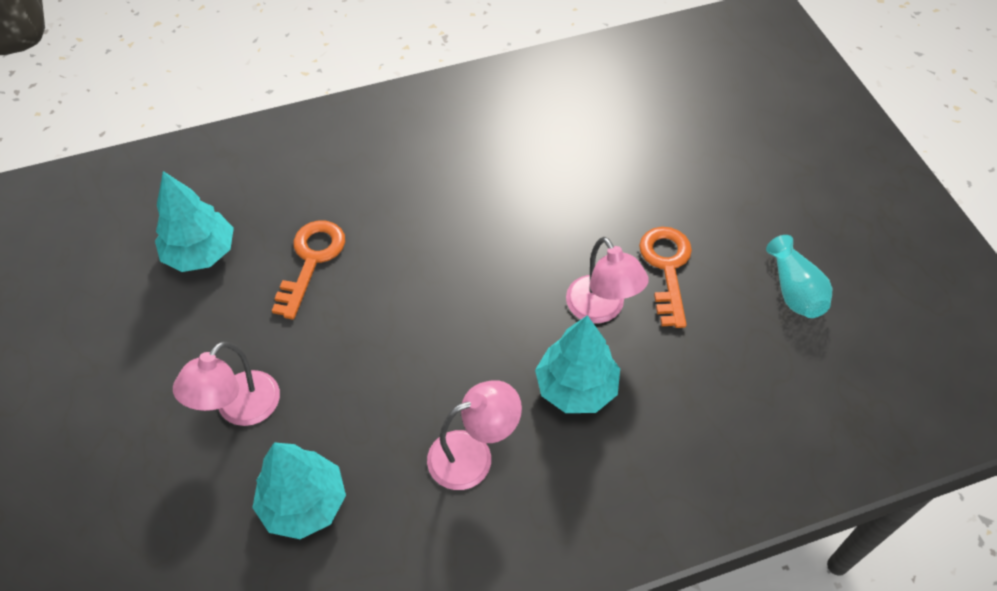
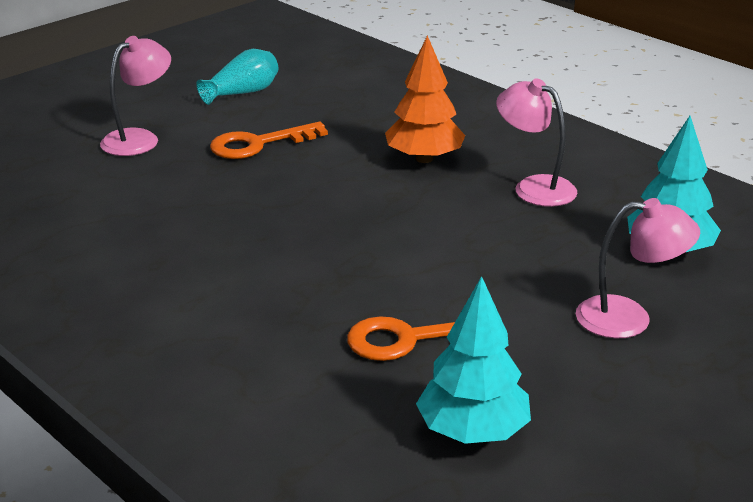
camera: 115 degrees left, 25 degrees down
turquoise tree [535,315,620,413] -> orange tree [385,35,465,163]
pink lamp [566,237,649,323] -> pink lamp moved to [100,36,171,156]

